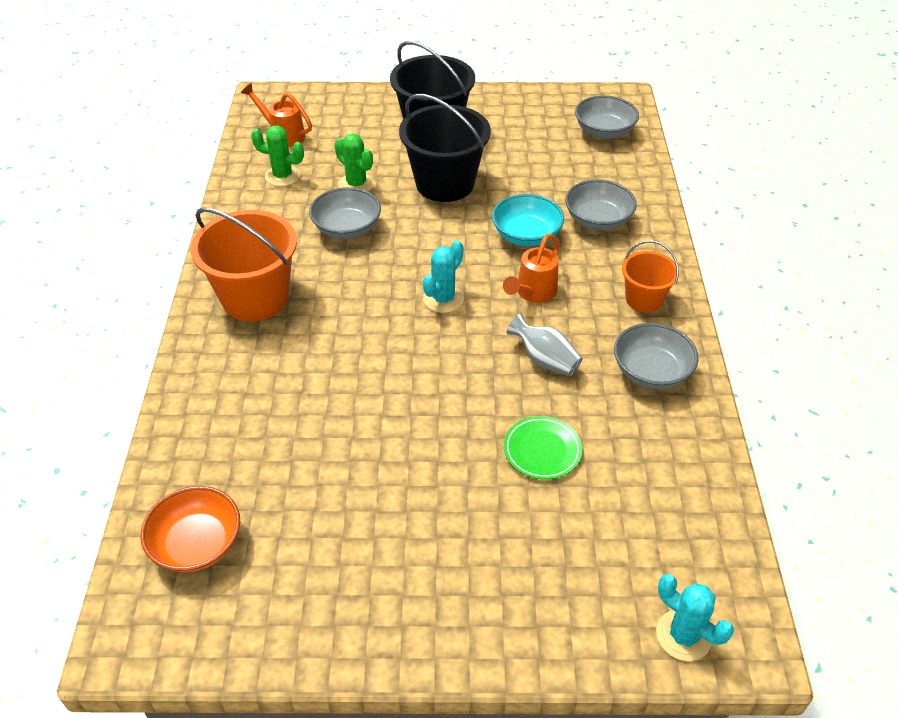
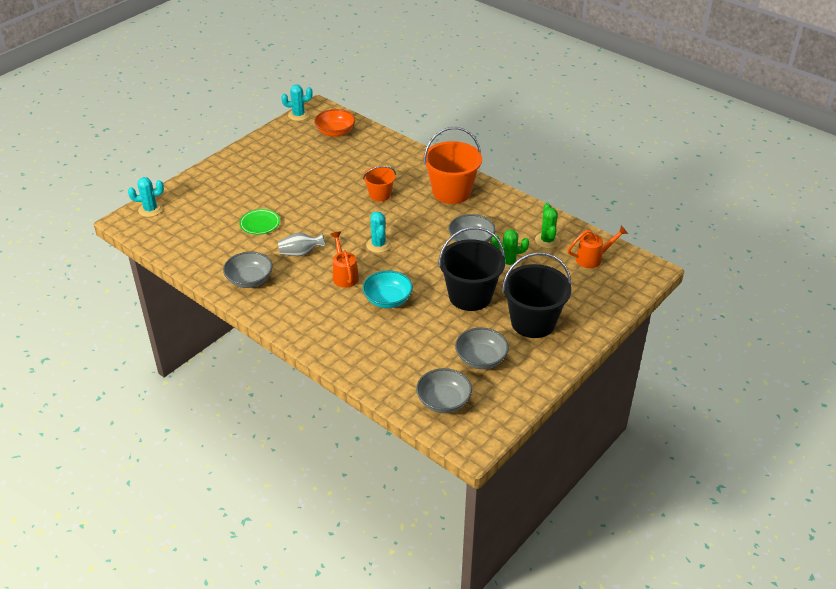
camera: 130 degrees right, 5 degrees down
green cactus [251,125,304,186] -> green cactus turned 60 degrees counterclockwise [535,203,560,248]
grey bowl [565,179,637,231] -> grey bowl moved to [455,327,509,369]
orange bucket [622,240,679,312] -> orange bucket moved to [363,166,396,201]
none -> turquoise cactus [281,85,313,121]

